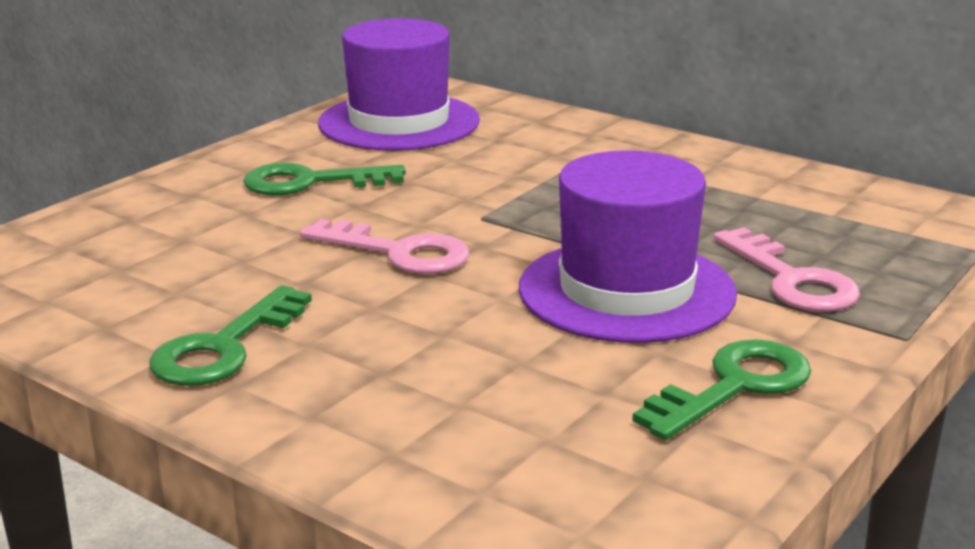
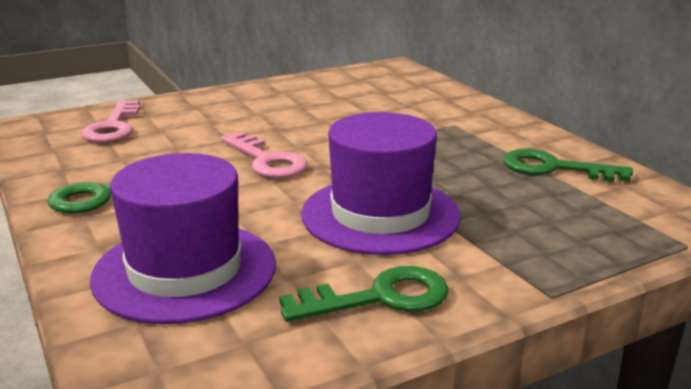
camera: 25 degrees right, 0 degrees up
green key [243,163,406,195] -> green key moved to [503,149,633,182]
purple hat [318,18,480,151] -> purple hat moved to [90,153,276,324]
pink key [713,227,860,312] -> pink key moved to [81,100,141,143]

